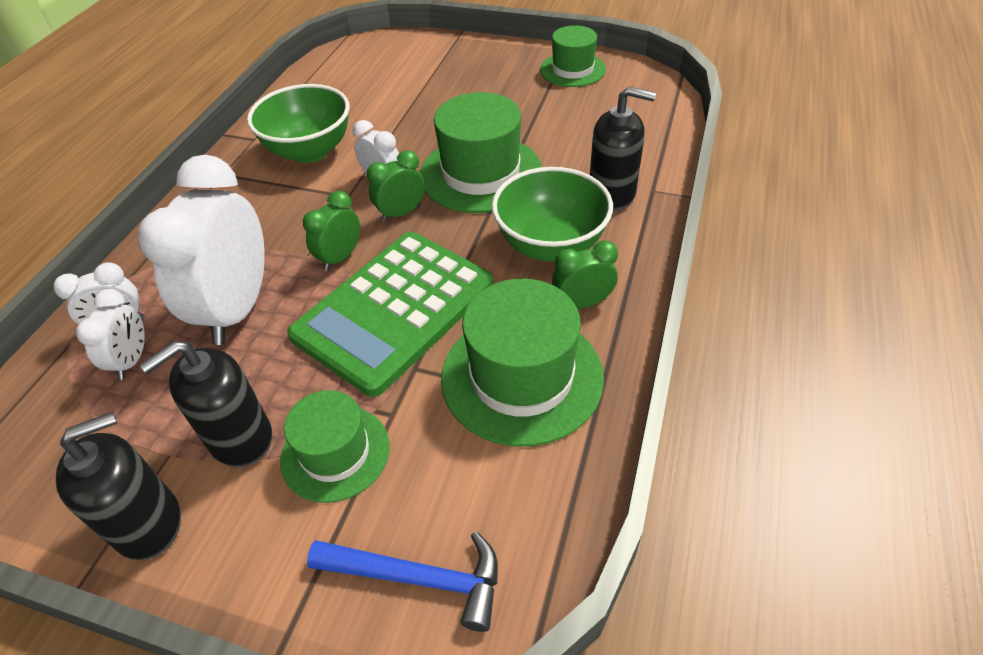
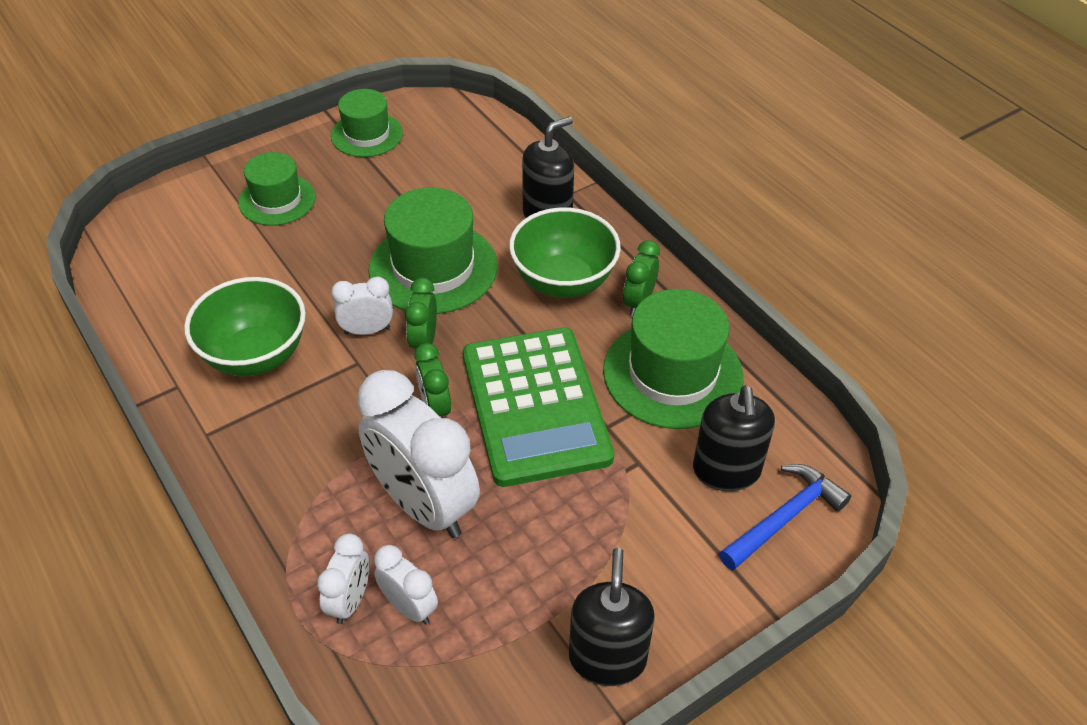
camera: 55 degrees left, 0 degrees up
black soap dispenser [140,341,272,467] -> black soap dispenser moved to [693,386,775,491]
green hat [280,390,390,503] -> green hat moved to [238,152,315,226]

